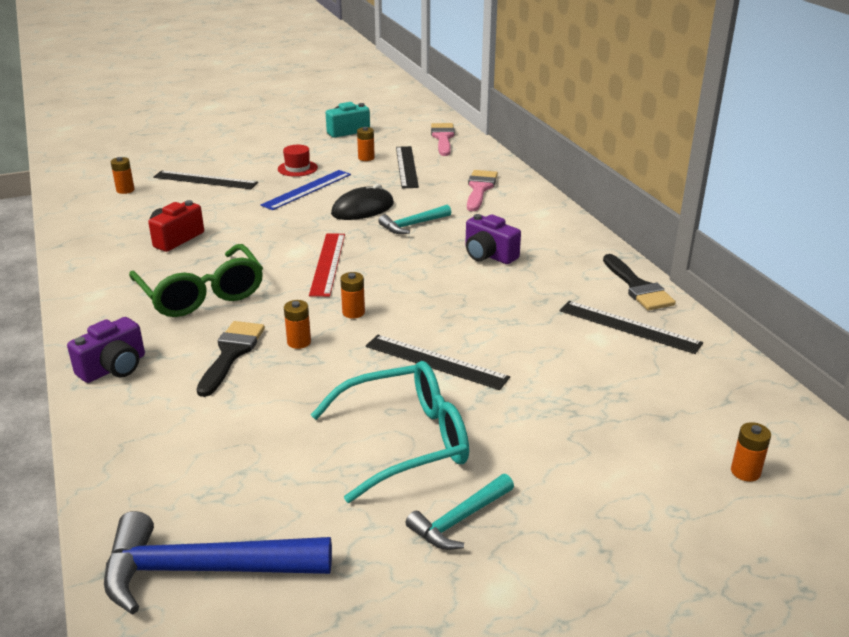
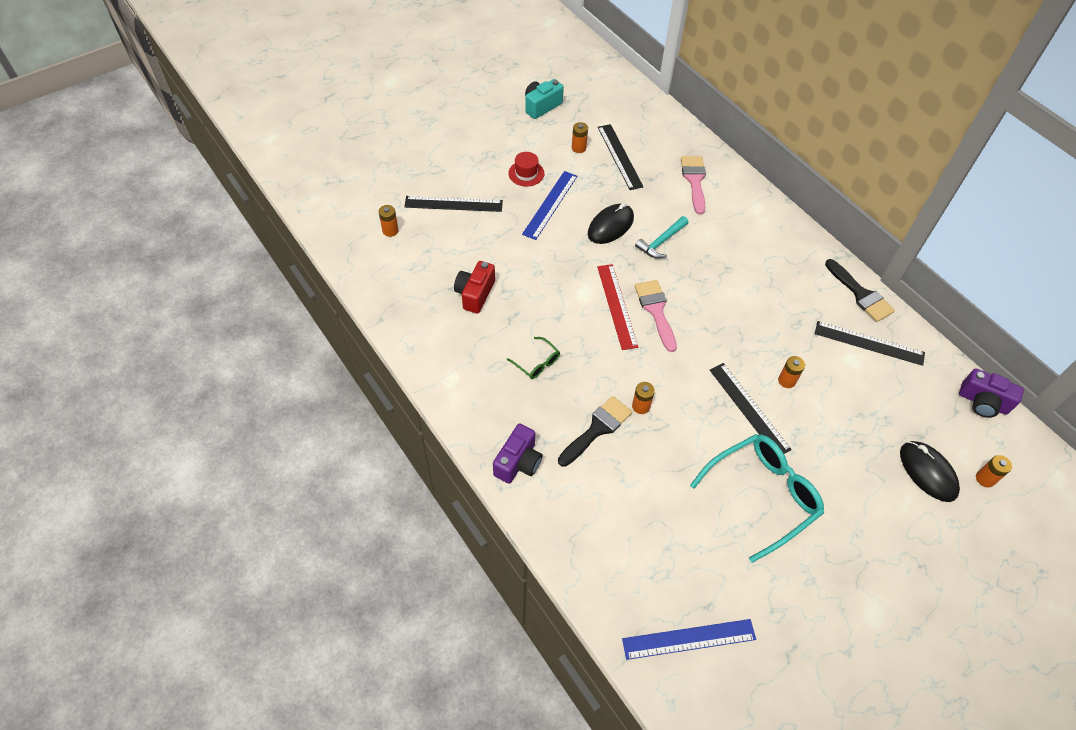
camera: 15 degrees left, 25 degrees up
blue hammer [104,511,332,614] -> blue ruler [622,619,756,660]
green glasses [129,244,263,317] -> green glasses [507,337,560,379], size x0.46
black brush [196,321,265,397] -> black brush turned 45 degrees clockwise [558,396,632,467]
orange battery [340,272,365,319] -> orange battery moved to [778,356,805,388]
black ruler [366,335,510,390] -> black ruler turned 45 degrees clockwise [710,363,792,454]
turquoise hammer [406,474,514,550] -> none
pink brush [431,123,455,156] -> pink brush moved to [635,280,677,352]
purple camera [465,214,521,264] -> purple camera moved to [959,368,1024,418]
none -> black mouse [900,441,960,502]

